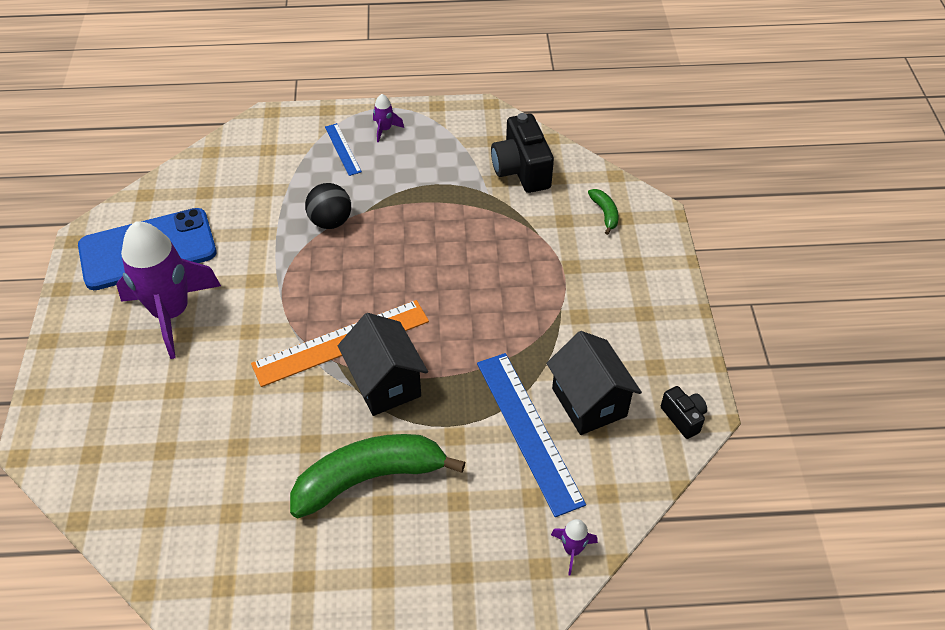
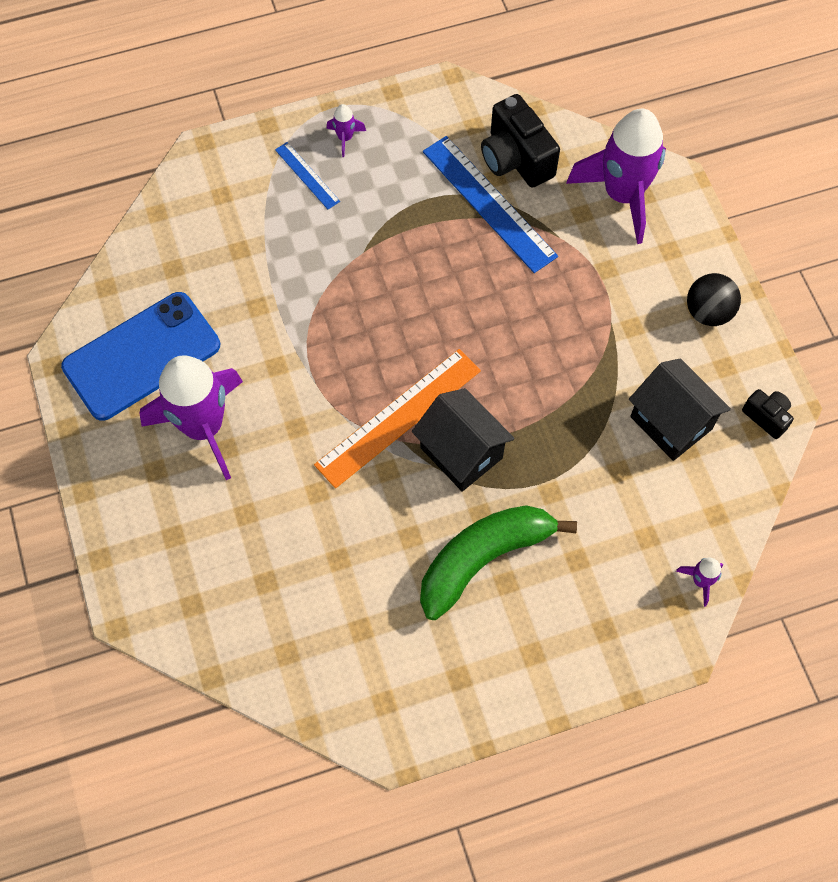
camera: 15 degrees left, 15 degrees up
black ball [305,183,351,229] -> black ball moved to [687,273,741,326]
blue ruler [477,353,586,517] -> blue ruler moved to [423,136,558,273]
green banana [588,189,619,235] -> purple rocket [566,109,666,244]

